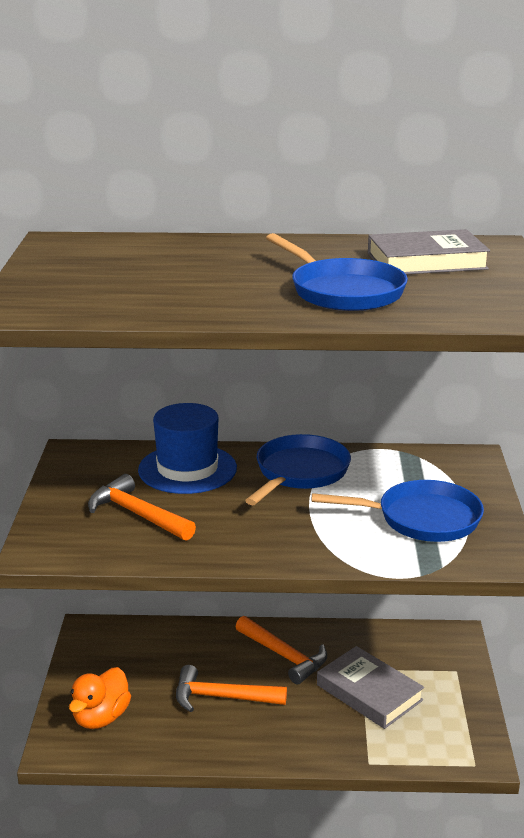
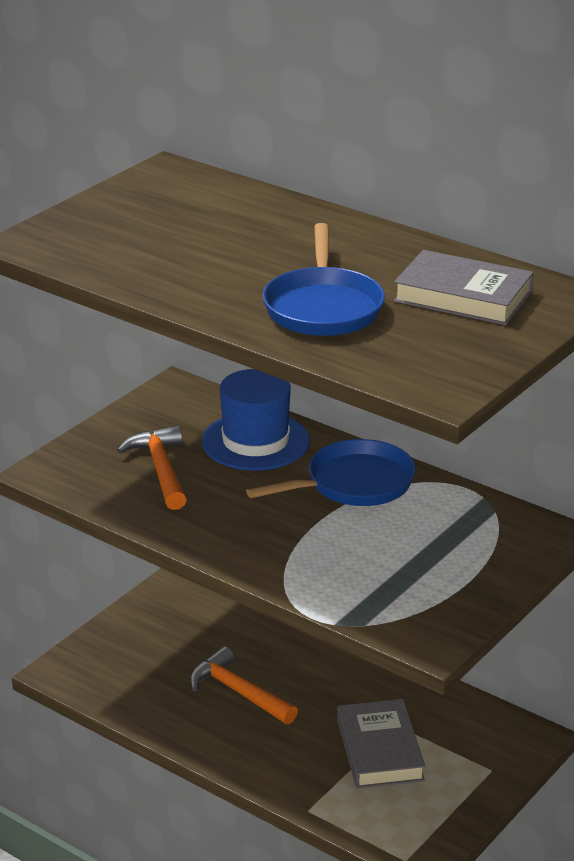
camera: 35 degrees right, 5 degrees up
orange duck [69,667,131,729] -> none
orange hammer [235,616,327,685] -> none
blue pan [312,480,484,542] -> none

